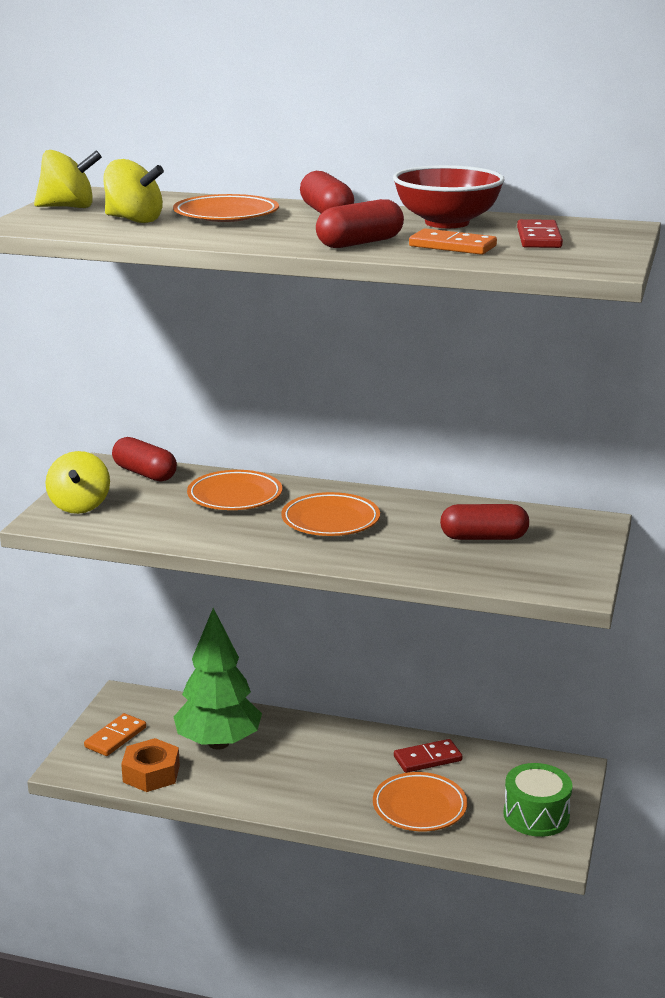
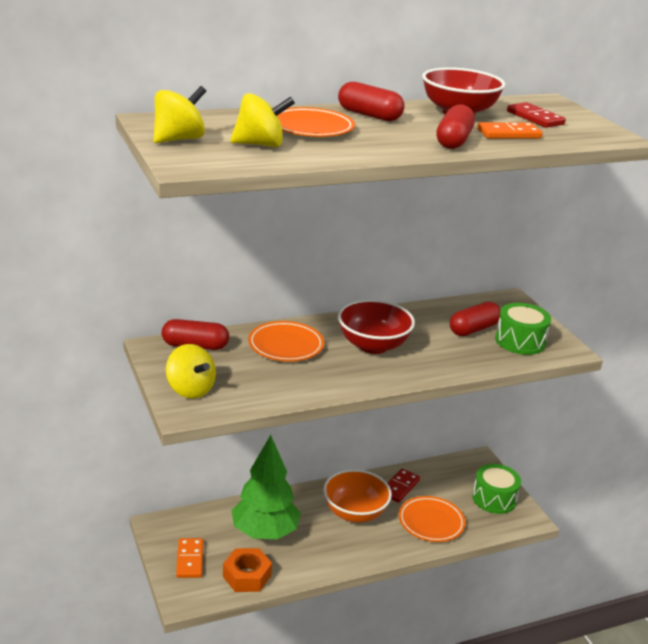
camera: 40 degrees left, 5 degrees up
orange plate [281,492,380,536] -> red bowl [338,299,415,354]
none -> orange bowl [323,469,392,523]
none -> green drum [495,303,551,355]

